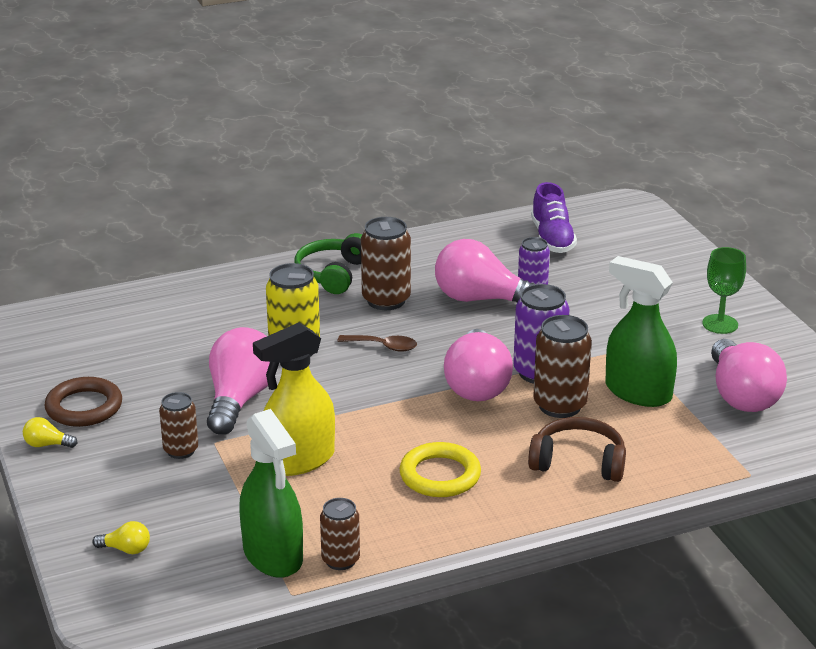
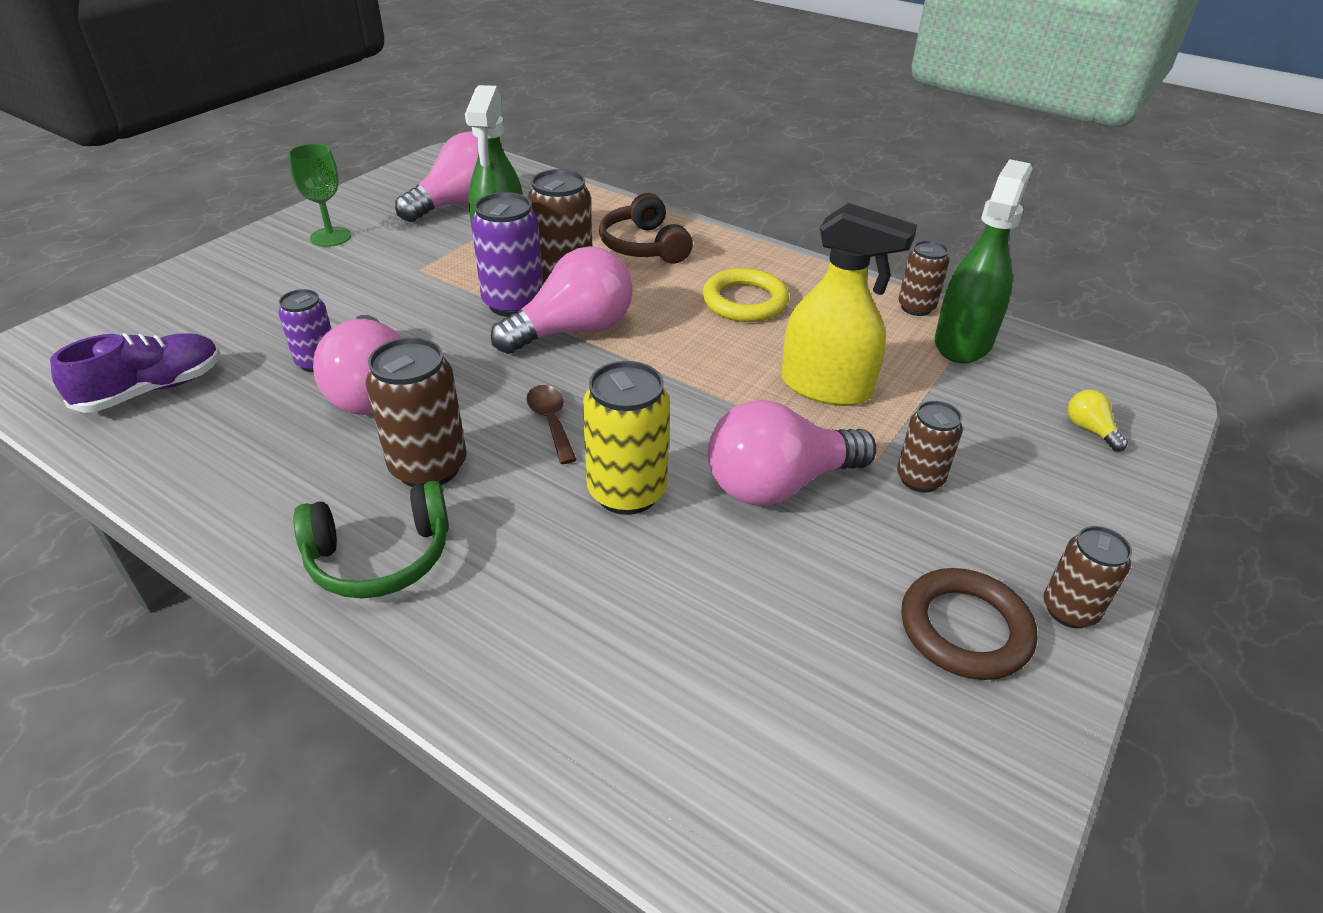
camera: 125 degrees left, 10 degrees up
yellow light bulb [23,417,78,448] -> brown can [1044,526,1132,628]

